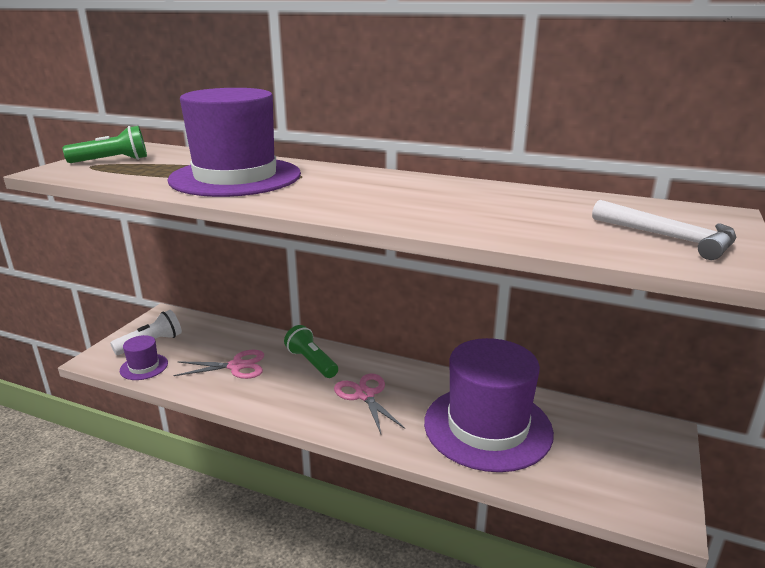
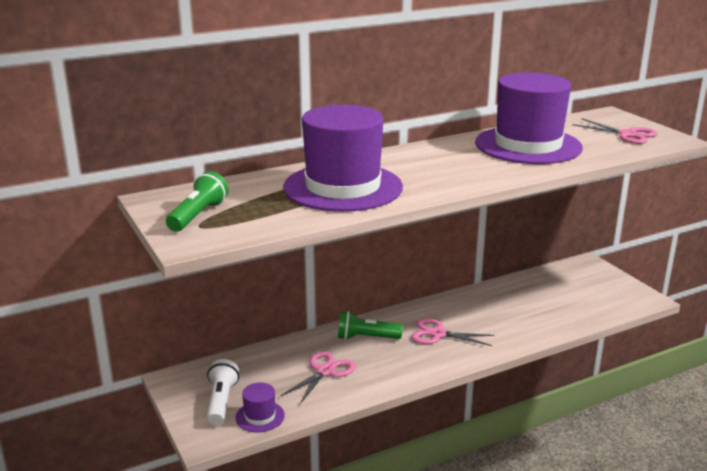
camera: 50 degrees left, 0 degrees up
purple hat [424,338,554,472] -> purple hat moved to [475,72,583,164]
white hammer [592,200,736,260] -> pink scissors [572,119,658,144]

